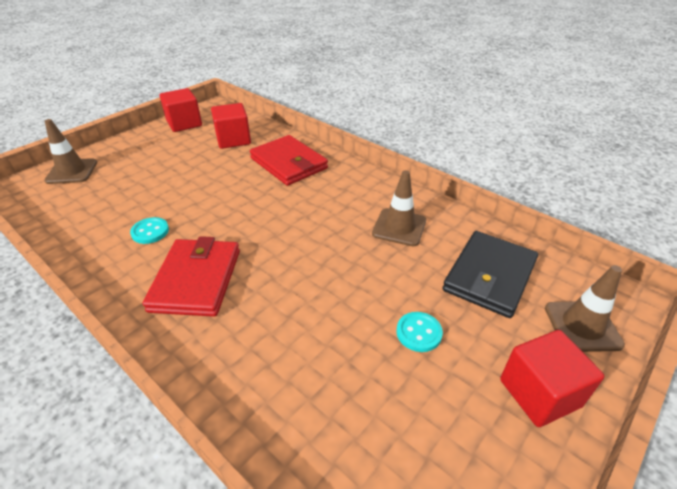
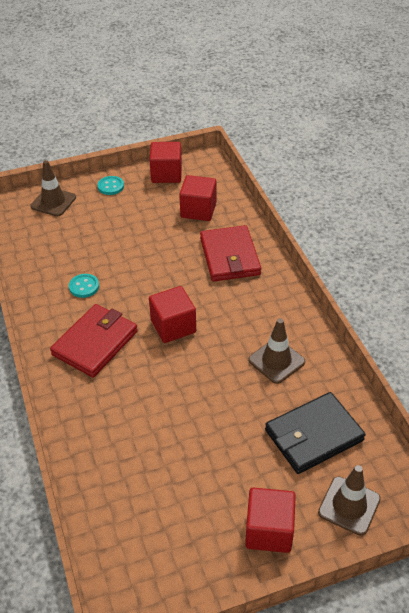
camera: 30 degrees right, 5 degrees up
turquoise button [396,312,443,352] -> turquoise button moved to [98,176,124,195]
none -> red cube [149,286,196,343]

